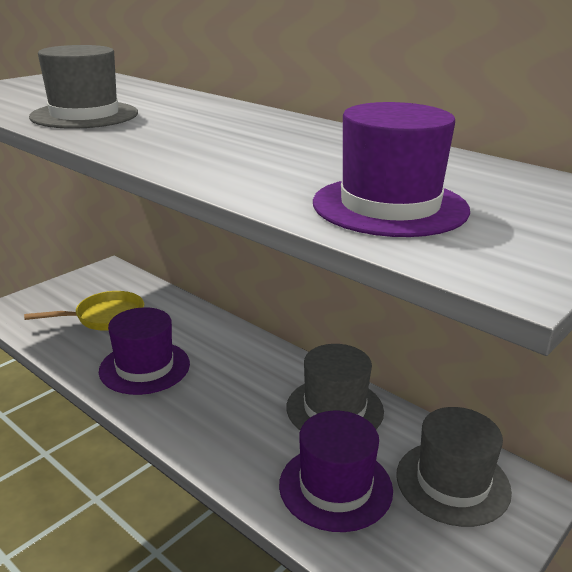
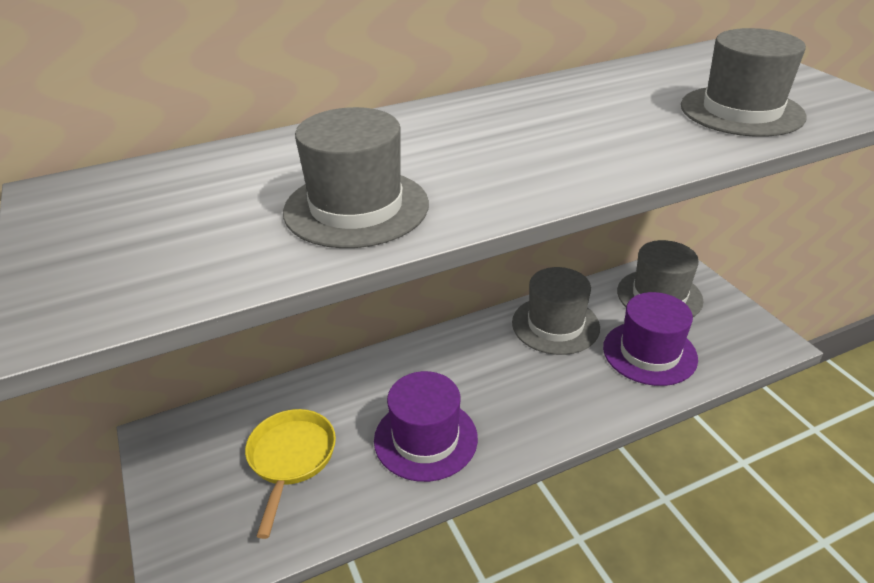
camera: 65 degrees left, 10 degrees up
purple hat [313,102,470,237] -> grey hat [681,28,807,137]

